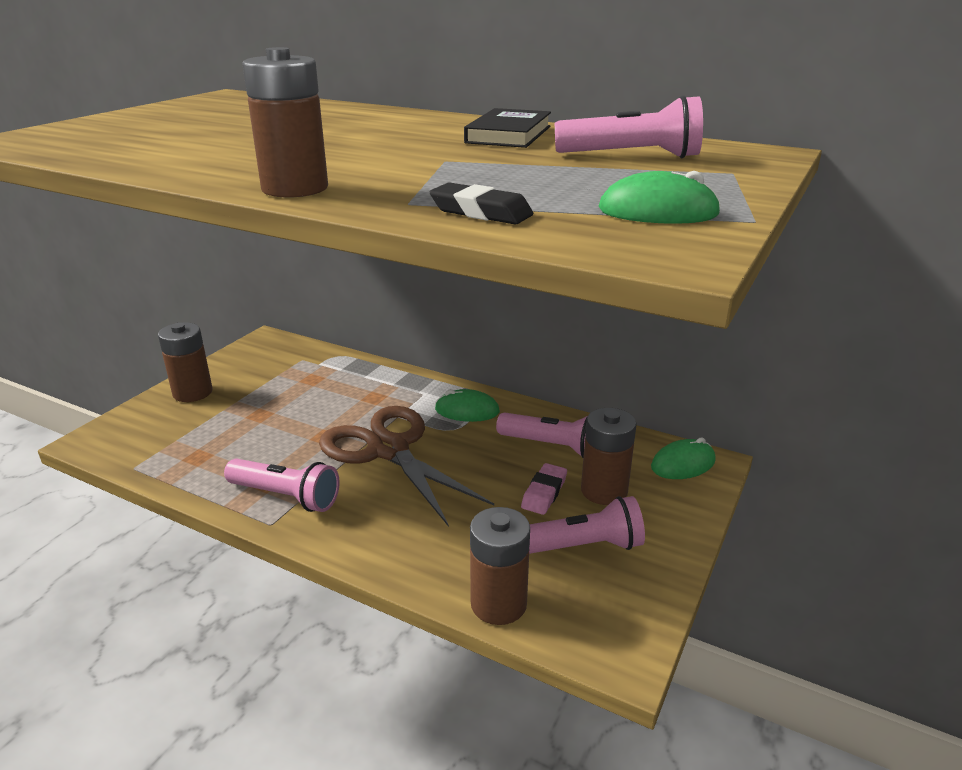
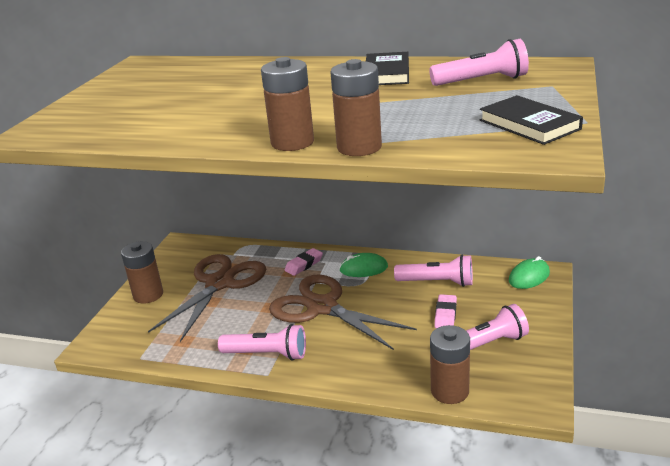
camera: 10 degrees left, 0 degrees up
black eraser [430,182,533,225] -> none
brown battery [581,408,637,505] -> brown battery moved to [330,59,382,156]
green mouse [599,171,721,224] -> black book [480,95,583,145]
none -> brown scissors [148,254,266,342]
none -> pink eraser [285,248,323,276]

